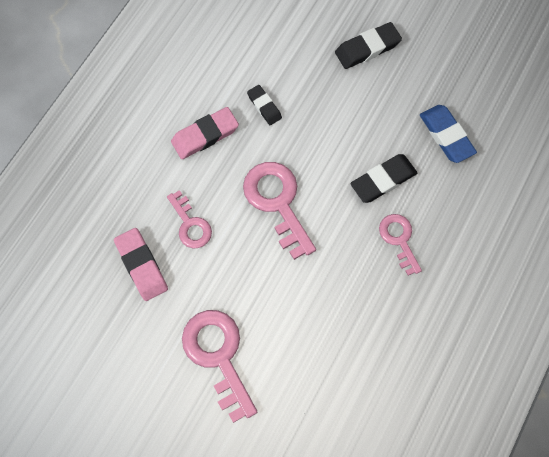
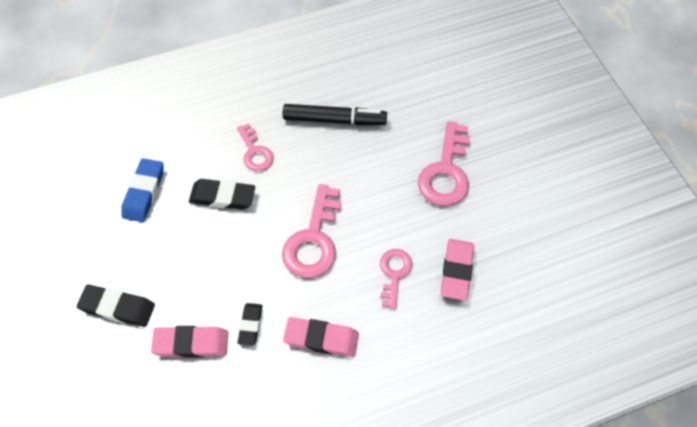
camera: 140 degrees left, 10 degrees down
pink key [379,214,422,275] -> pink key turned 45 degrees counterclockwise [237,123,274,171]
none -> pink eraser [151,326,228,358]
none -> black marker [283,104,387,125]

